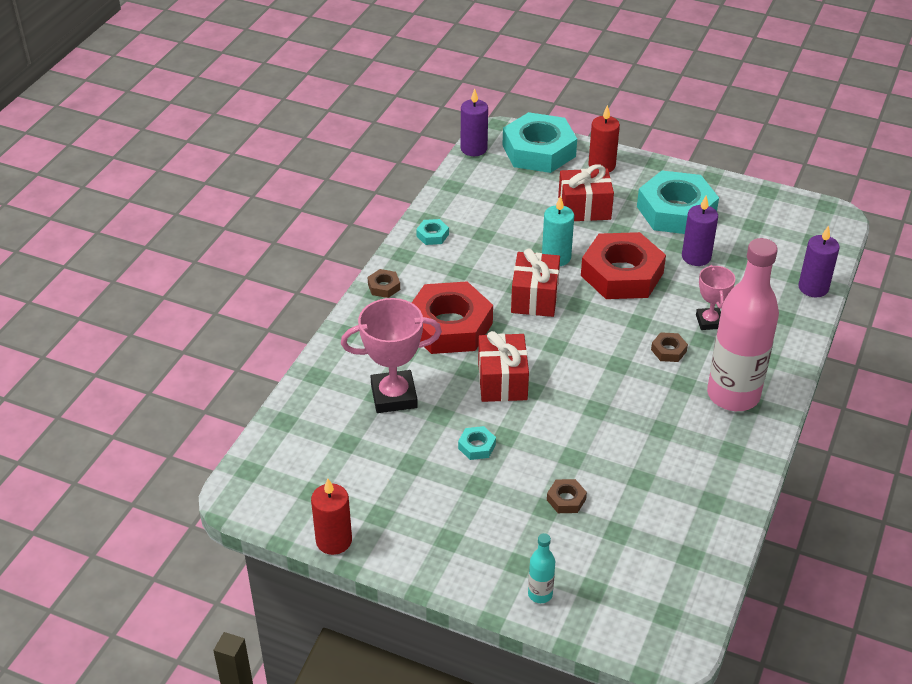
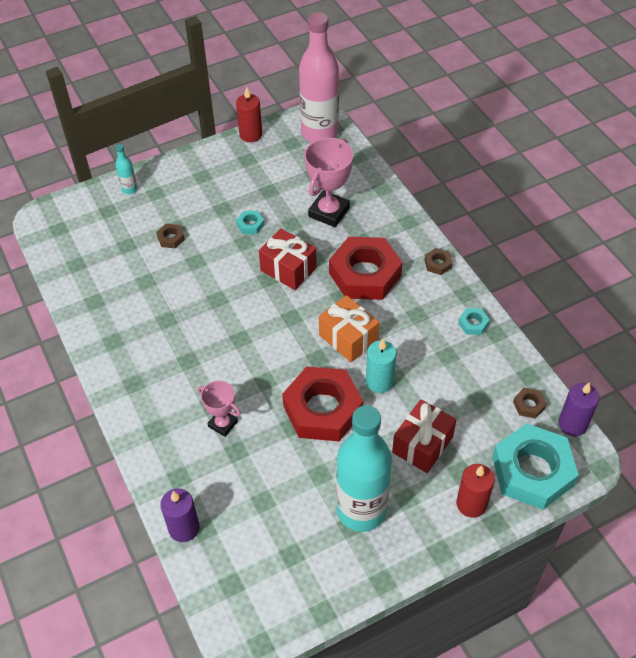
camera: 130 degrees right, 10 degrees up
red gift [511,249,560,317] -> orange gift [319,295,379,362]
turquoise nut [637,171,719,234] -> turquoise bottle [336,405,392,532]
brown nut [651,332,688,362] -> brown nut moved to [513,387,547,419]
purple candle [682,196,718,266] -> none
pink bottle [707,238,779,411] -> pink bottle moved to [299,12,339,142]

